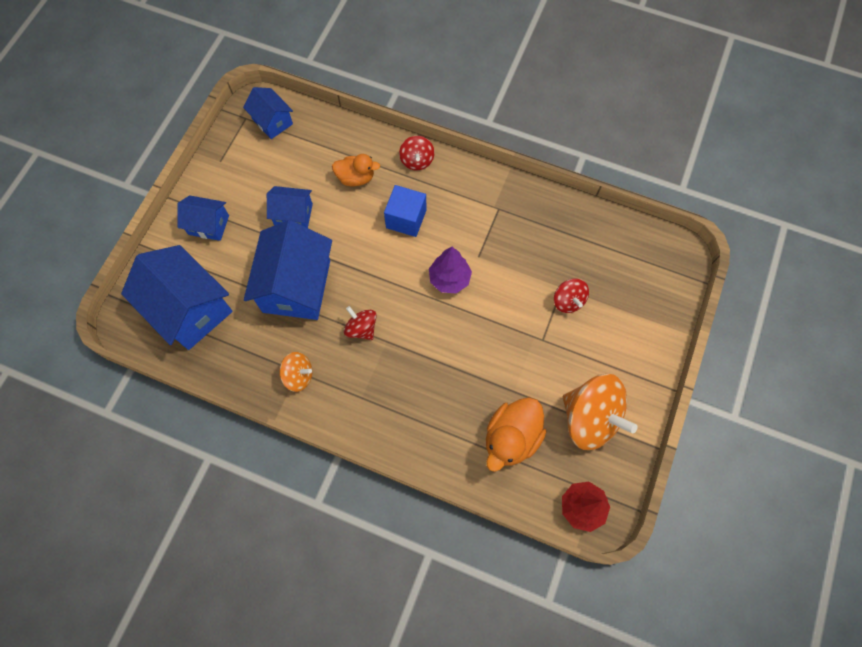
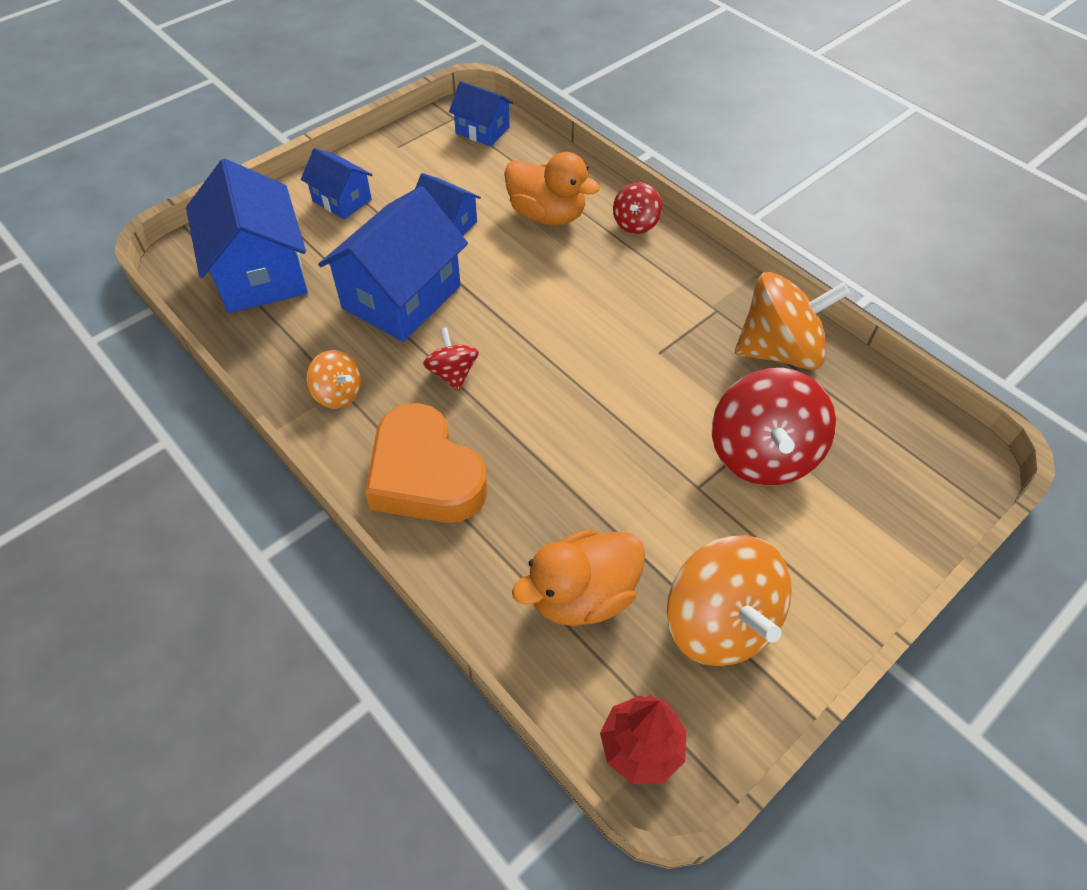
camera: 25 degrees right, 15 degrees down
blue house [243,87,293,139] -> blue house turned 45 degrees counterclockwise [449,81,513,146]
orange duck [332,154,380,186] -> orange duck [504,152,600,225], size x1.53
blue cube [384,185,426,237] -> none
purple tree [429,247,472,293] -> none
red spinning top [554,279,589,313] -> red spinning top [712,368,836,485], size x1.95
none -> orange heart [365,403,487,523]
none -> orange spinning top [735,272,850,370]

